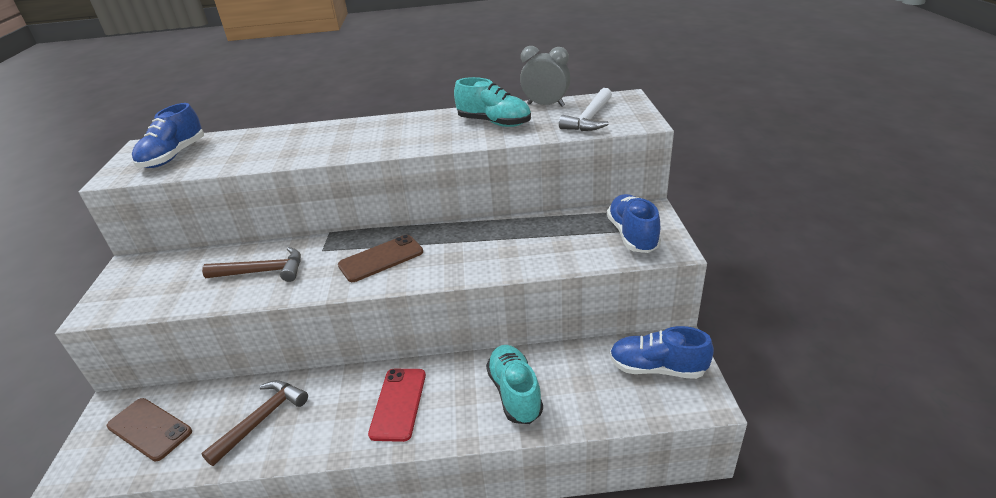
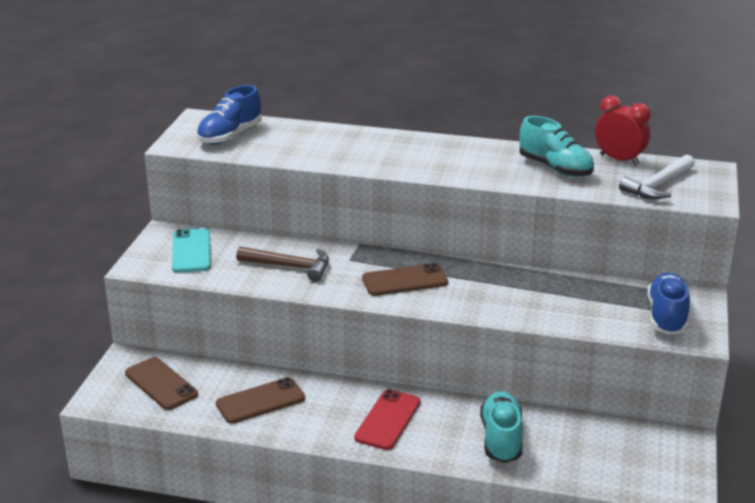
camera: 15 degrees right, 5 degrees down
brown hammer [201,380,308,466] -> brown phone [216,377,305,424]
grey clock [520,46,570,107] -> red clock [595,95,651,165]
blue shoe [610,326,714,379] -> none
none -> turquoise phone [172,228,210,273]

